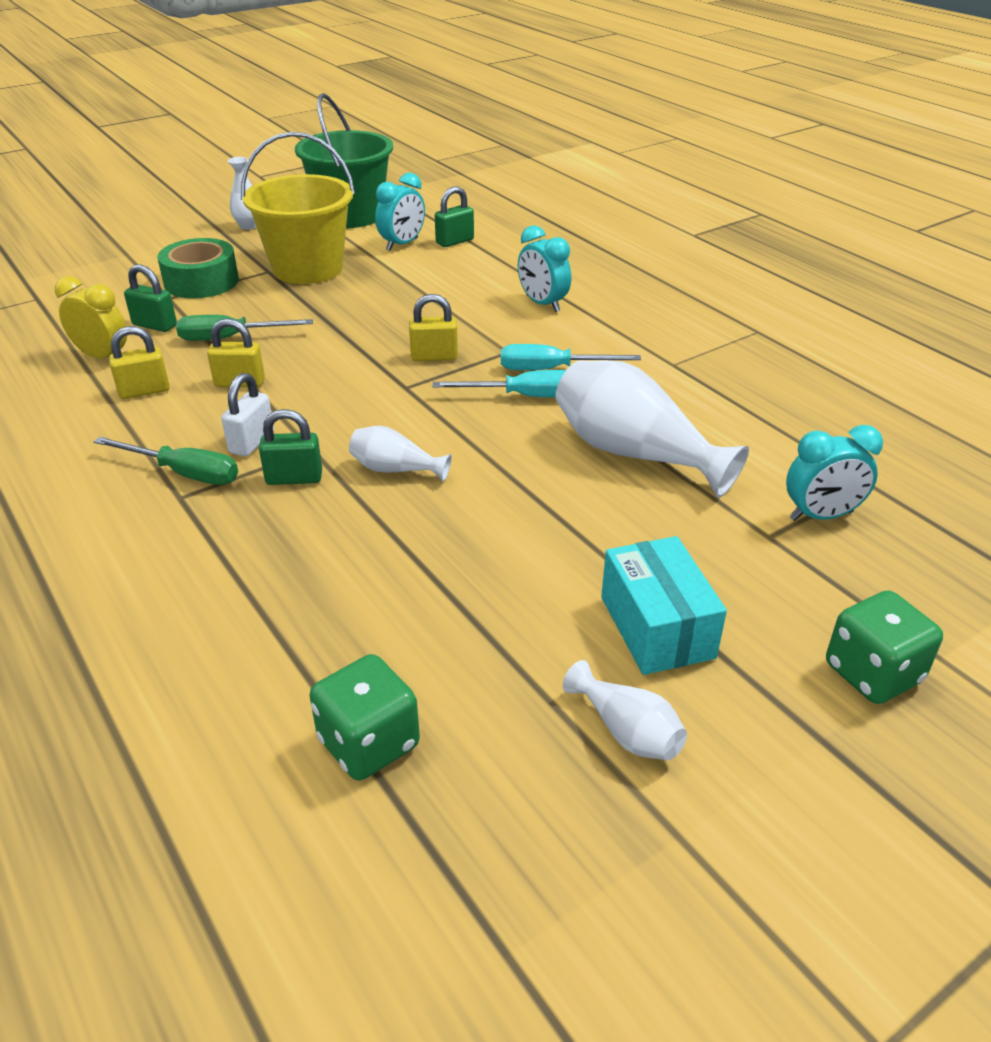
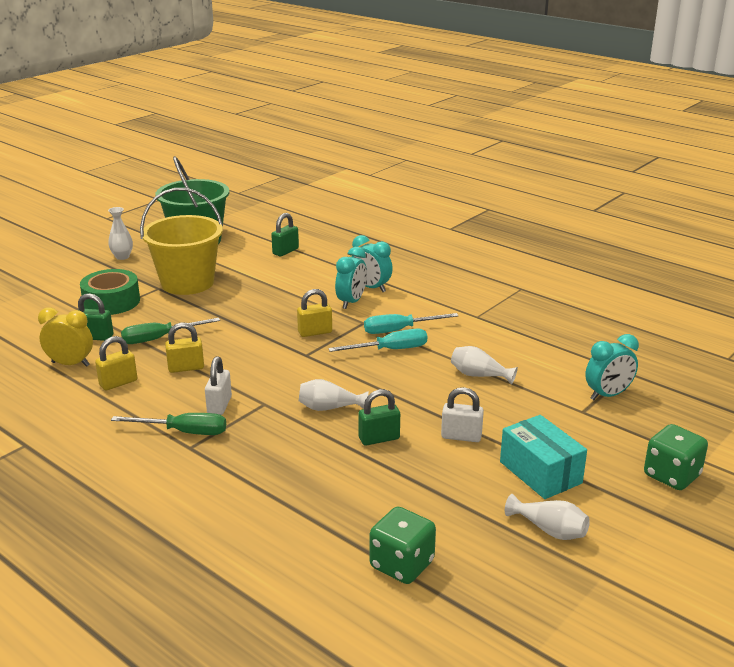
camera: 15 degrees left, 10 degrees down
green padlock [259,409,322,485] -> green padlock moved to [358,389,400,446]
turquoise clock [375,173,425,251] -> turquoise clock moved to [335,247,367,309]
white vase [556,360,749,498] -> white vase [451,346,518,385], size x0.51
none -> white padlock [441,387,484,442]

